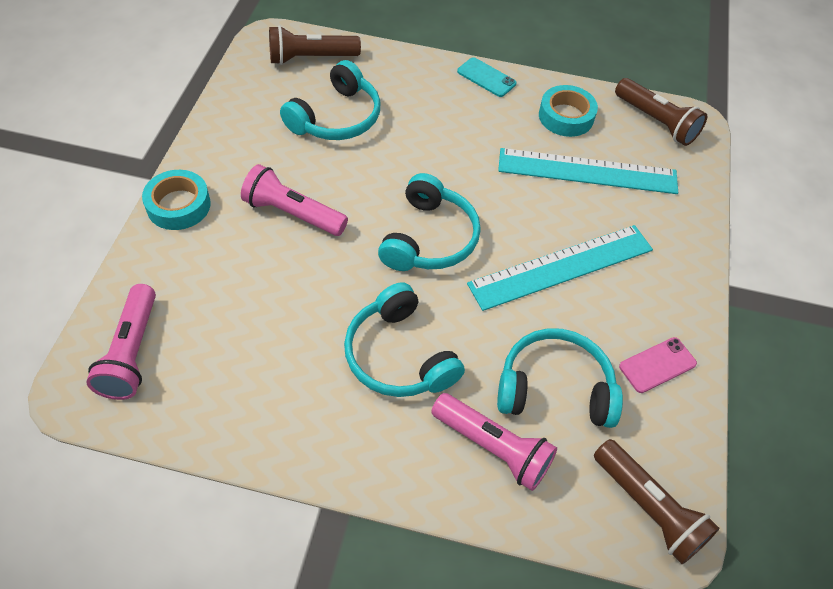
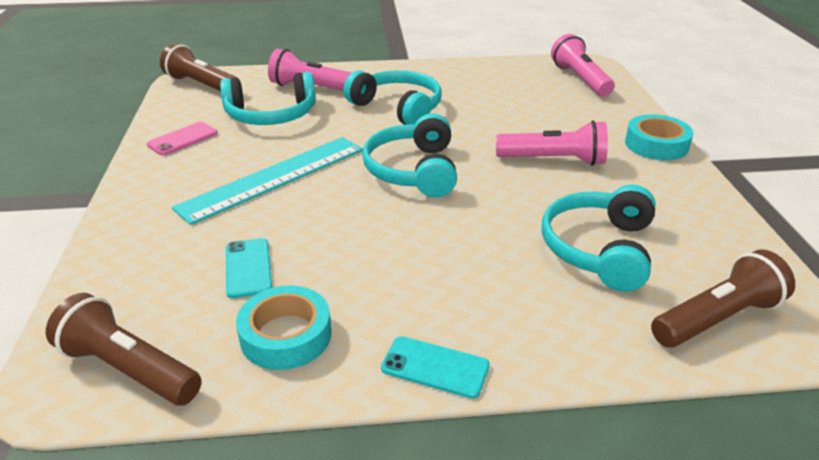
camera: 165 degrees right, 20 degrees down
turquoise ruler [498,148,678,194] -> turquoise phone [226,238,272,298]

